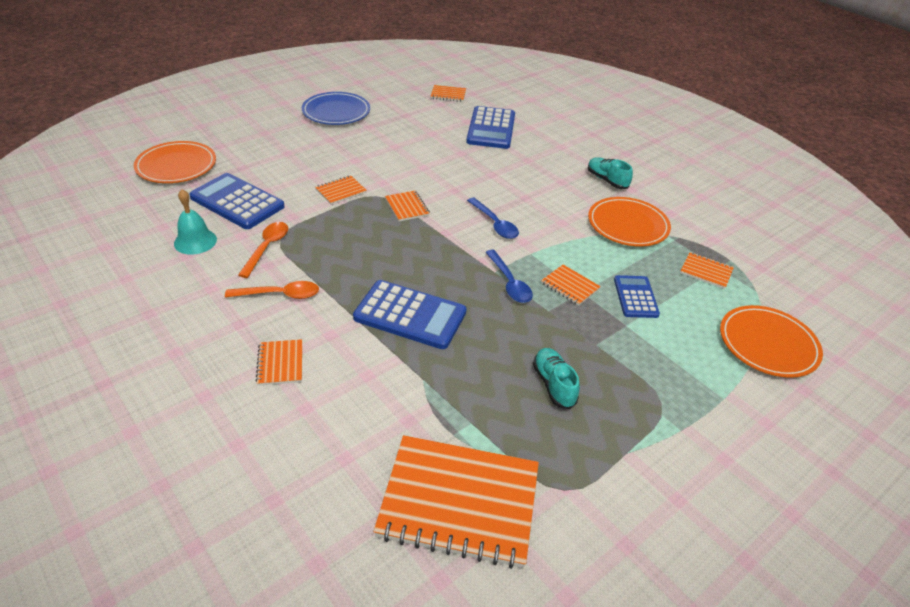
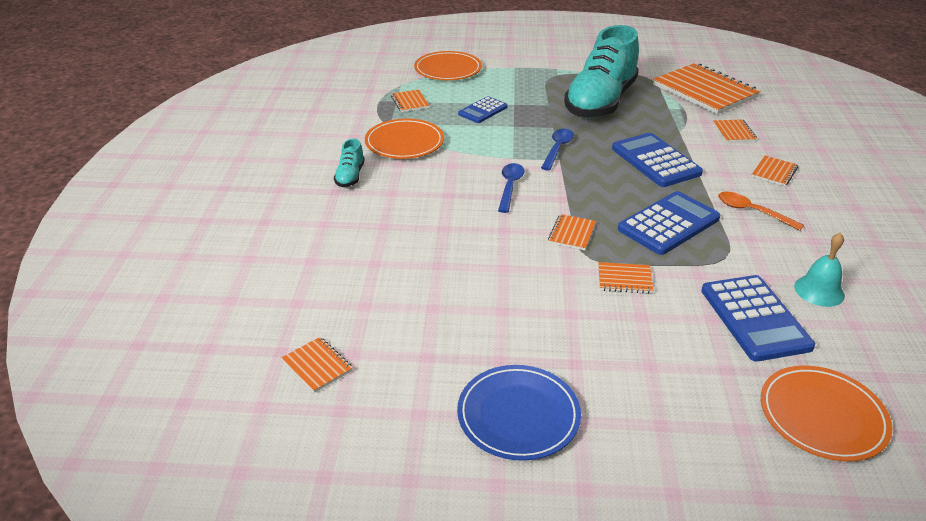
camera: 135 degrees left, 5 degrees down
orange spoon [238,222,288,278] -> none
blue calculator [466,106,515,149] -> blue calculator moved to [618,191,720,255]
turquoise shoe [533,348,580,409] -> turquoise shoe [564,25,639,118], size x2.46
orange notebook [541,265,601,306] -> orange notebook moved to [713,119,757,142]

